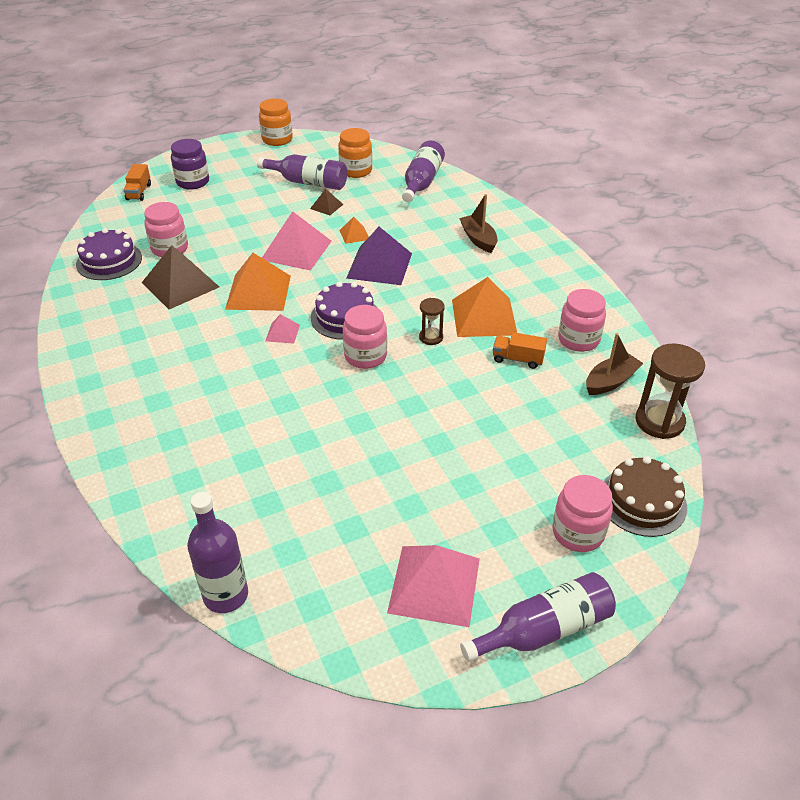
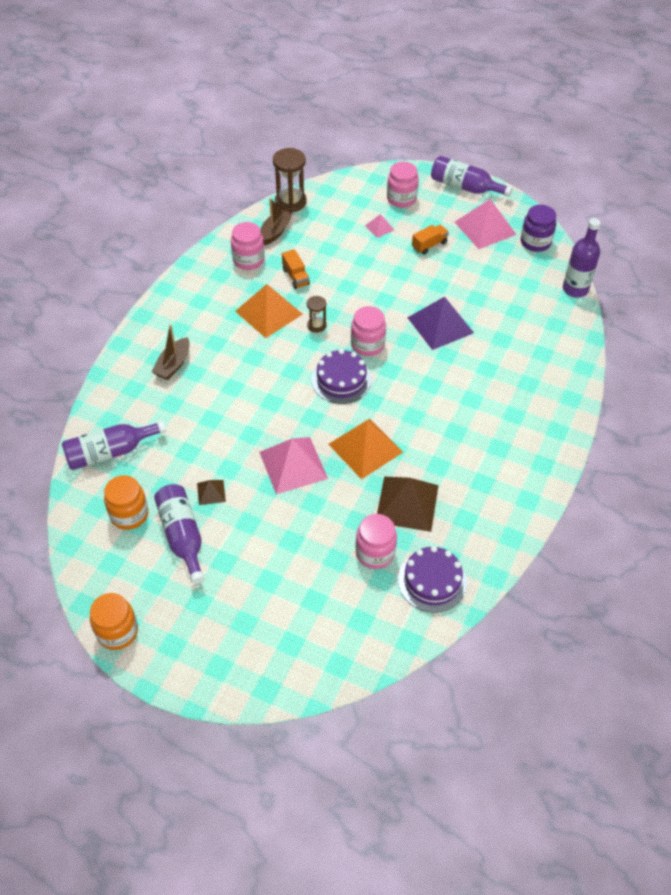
camera: 130 degrees left, 10 degrees up
orange truck [124,164,151,201] -> orange truck moved to [412,225,449,255]
purple jar [171,139,209,190] -> purple jar moved to [521,205,556,252]
pink pyramid [266,314,300,344] -> pink pyramid moved to [365,214,394,238]
orange pyramid [339,217,369,244] -> none
purple pyramid [346,227,412,285] -> purple pyramid moved to [407,297,474,350]
brown boat [586,333,643,395] -> brown boat turned 105 degrees clockwise [261,198,293,245]
brown cake [604,456,687,537] -> none

